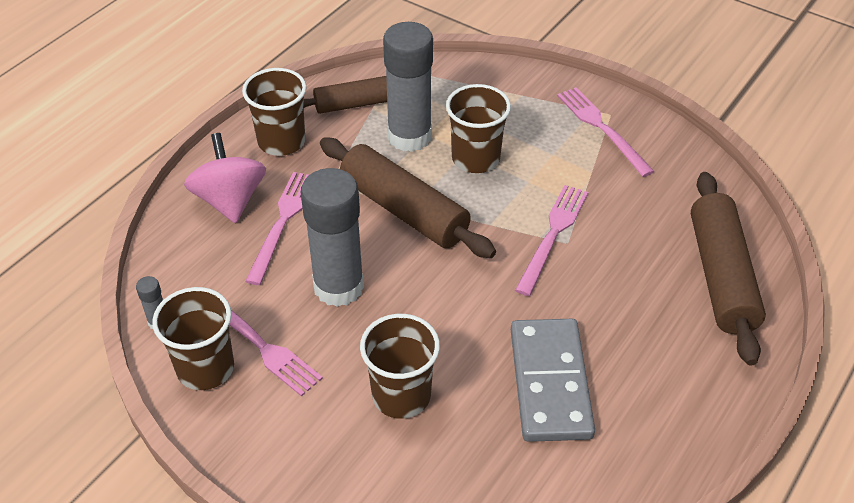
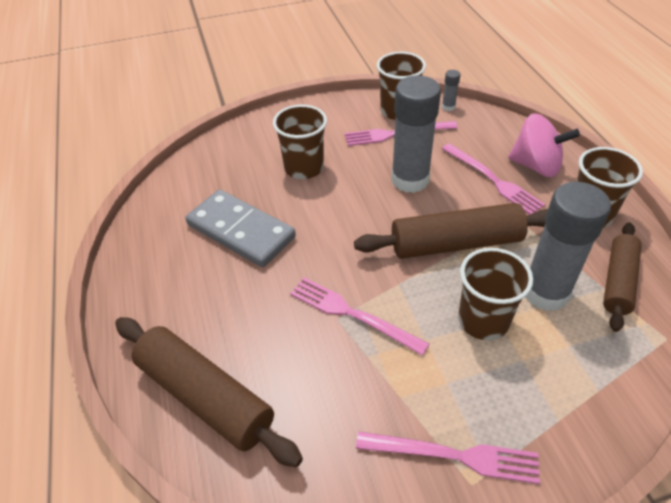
camera: 130 degrees right, 0 degrees up
pink fork [515,185,588,296] -> pink fork turned 150 degrees clockwise [290,277,429,356]

